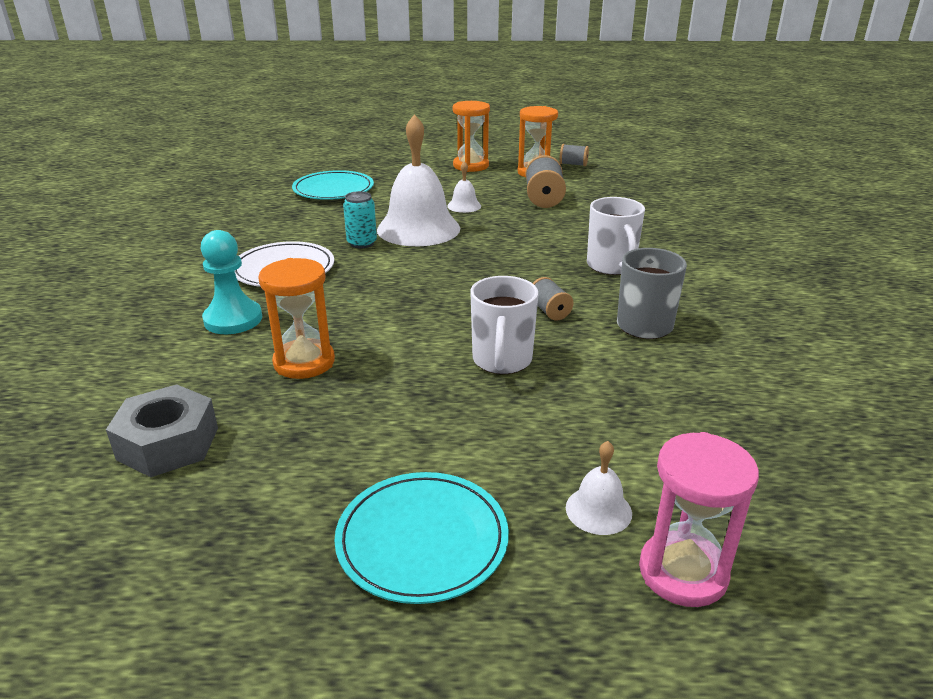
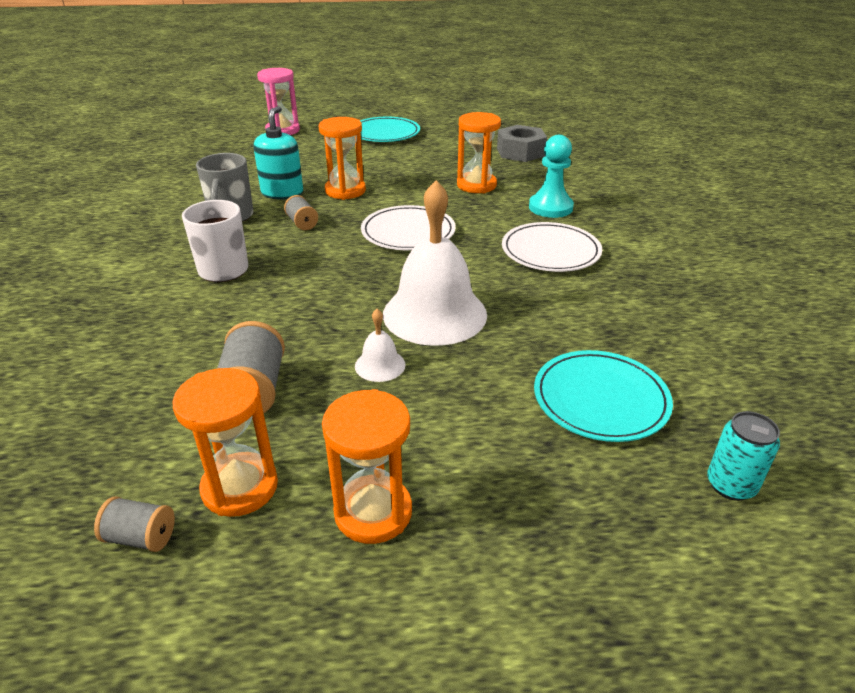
camera: 175 degrees right, 5 degrees up
turquoise can [343,191,377,248] -> turquoise can moved to [707,411,780,501]
white mug [470,276,539,374] -> orange hourglass [319,117,366,200]
white bell [566,441,632,535] -> none
none -> turquoise soap dispenser [254,106,303,200]
none -> white plate [361,205,456,250]

